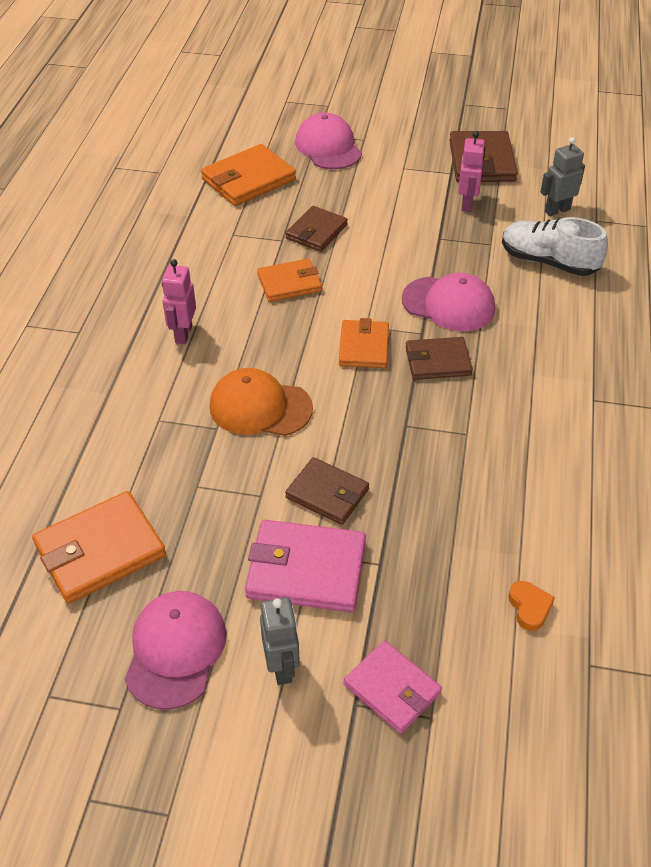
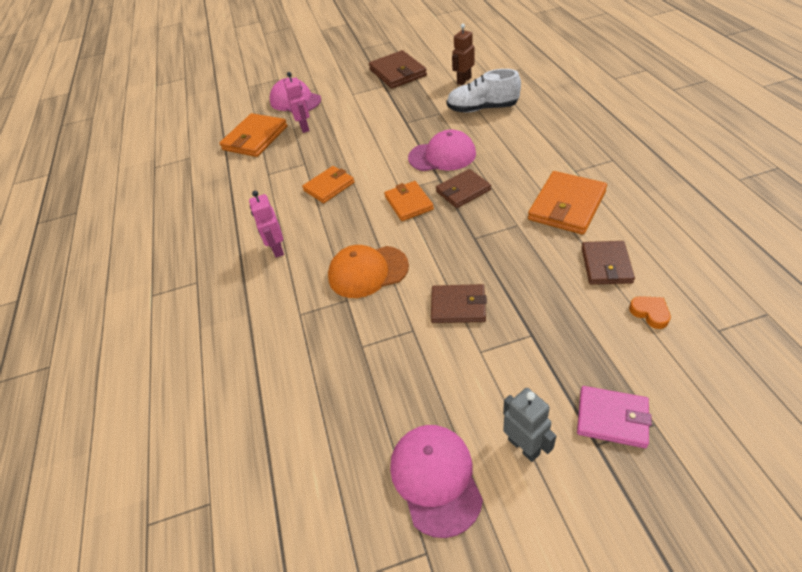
camera: 20 degrees left, 0 degrees up
orange wallet [32,491,166,604] -> orange wallet moved to [528,171,607,235]
pink wallet [245,520,366,612] -> none
brown wallet [285,206,348,252] -> brown wallet moved to [581,241,635,284]
pink robot [458,131,485,212] -> pink robot moved to [284,72,310,133]
grey robot [541,137,585,216] -> brown robot [452,24,475,85]

